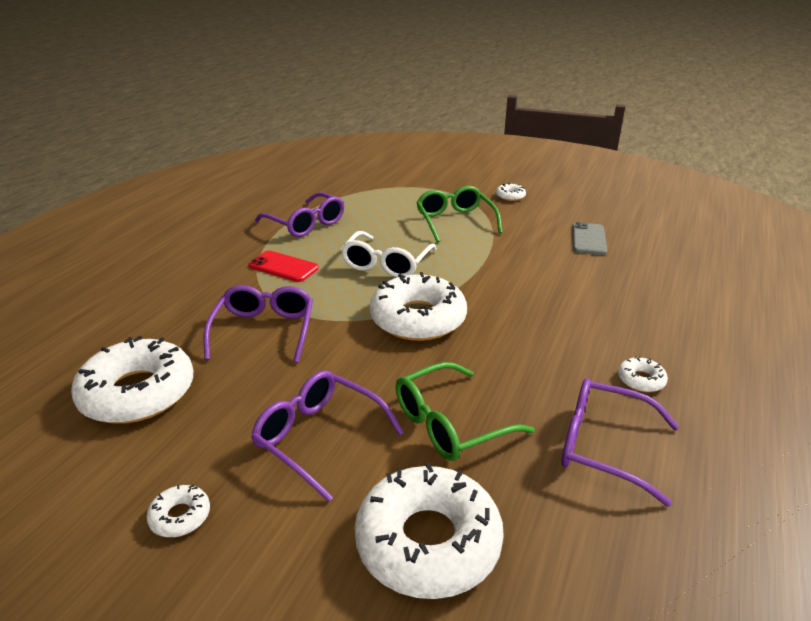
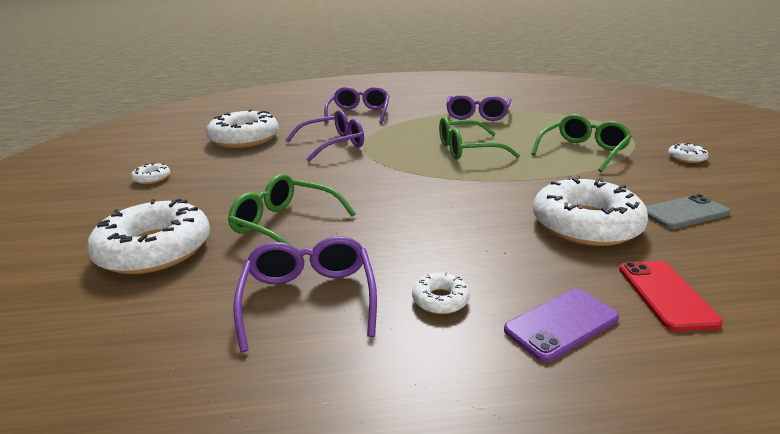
camera: 60 degrees right, 5 degrees down
red phone [249,251,319,282] -> red phone moved to [619,261,723,331]
purple glasses [251,370,404,502] -> purple glasses moved to [324,87,389,124]
white glasses [341,231,437,278] -> green glasses [439,117,520,159]
white donut [370,272,467,341] -> white donut moved to [533,176,648,246]
none -> purple phone [504,289,619,362]

